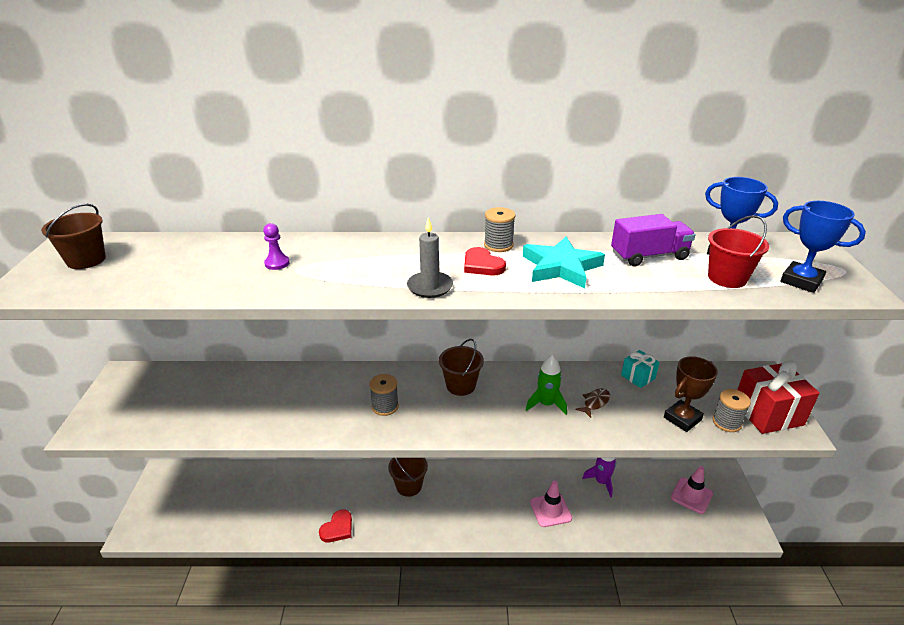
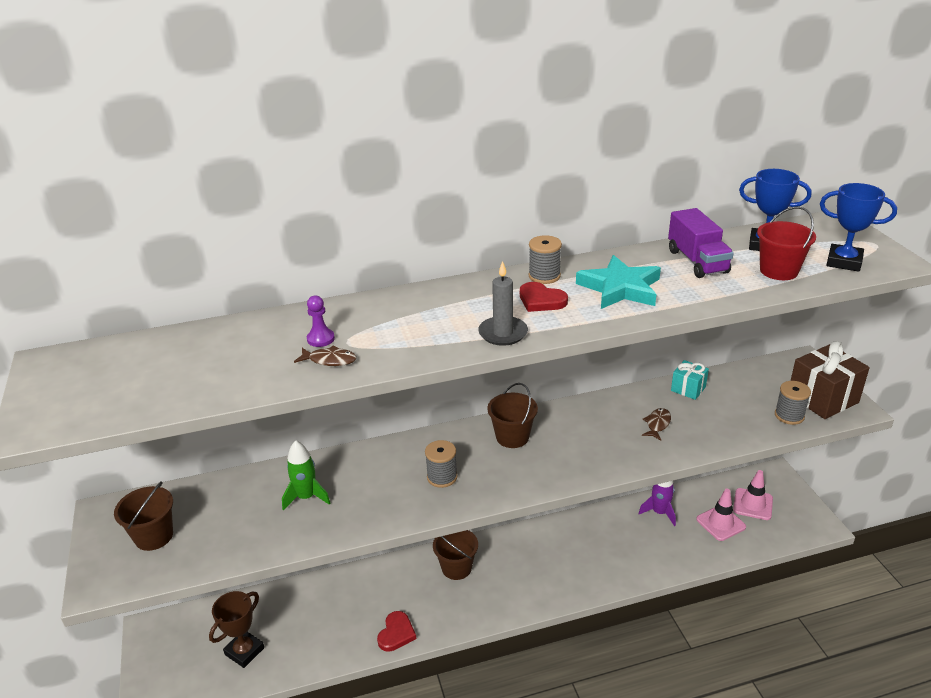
camera: 15 degrees left, 0 degrees up
brown bucket [41,204,106,269] -> brown bucket moved to [114,481,173,551]
green rocket [526,354,567,415] -> green rocket moved to [282,441,330,511]
pink traffic cone [530,480,572,527] -> pink traffic cone moved to [696,489,746,541]
purple truck [611,214,695,267] -> purple truck turned 105 degrees clockwise [668,208,734,278]
brown trophy [664,356,718,432] -> brown trophy moved to [209,591,264,668]
red gift [737,360,820,434] -> brown gift [791,341,870,419]
none -> brown fish [294,346,356,366]

